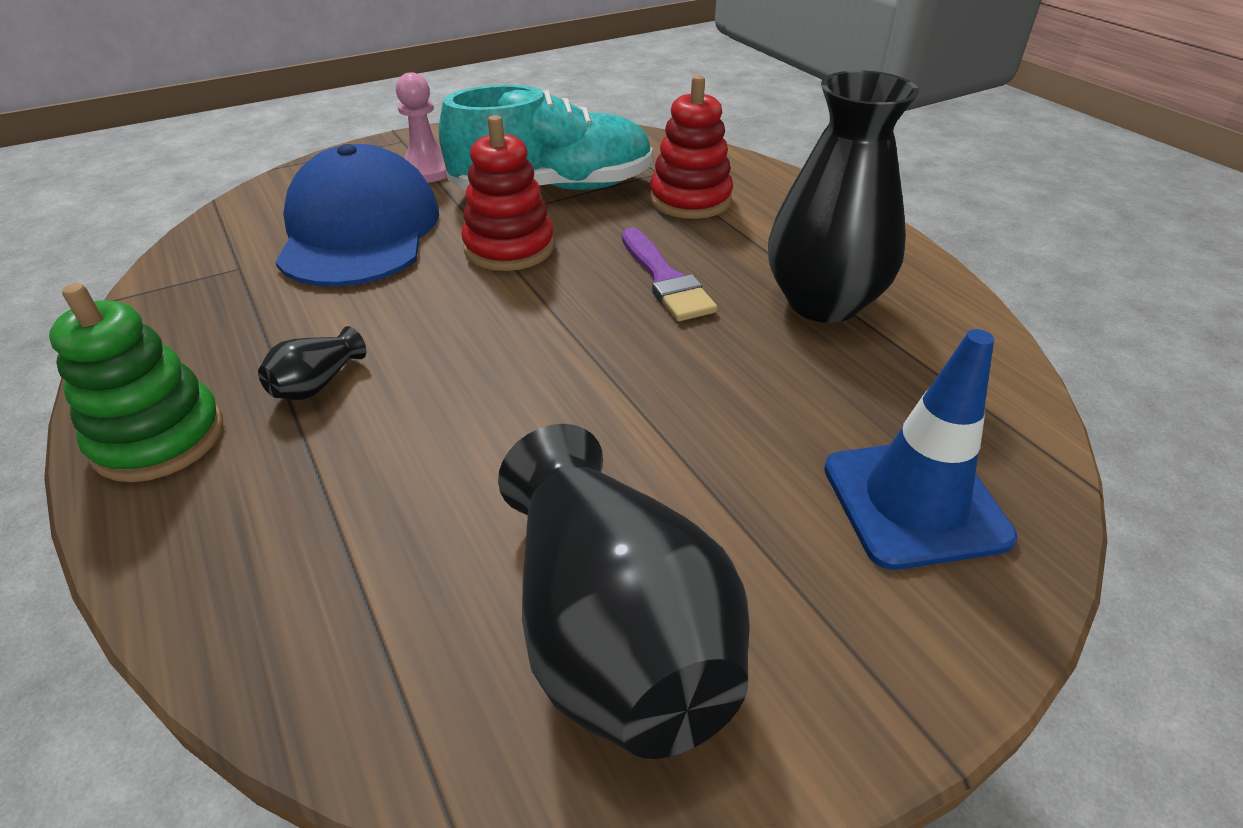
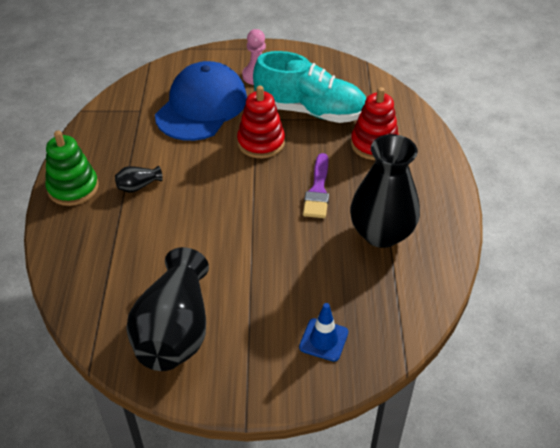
camera: 30 degrees right, 5 degrees up
blue traffic cone [824,329,1017,570] -> blue traffic cone [299,303,348,362], size x0.63

